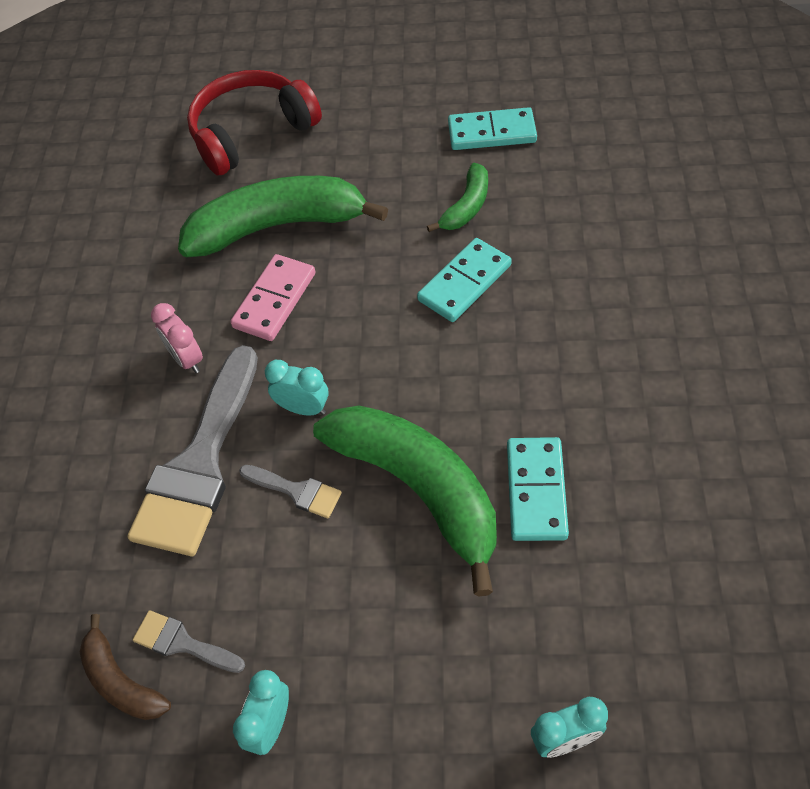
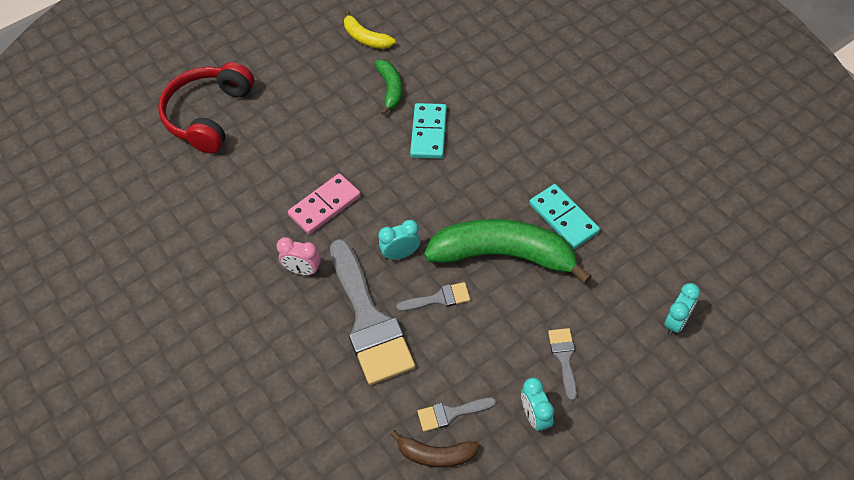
camera: 40 degrees left, 0 degrees up
green banana [178,176,388,257] -> none
pink domino [230,254,316,341] -> pink domino turned 60 degrees clockwise [288,173,361,234]
turquoise domino [448,107,537,150] -> yellow banana [344,10,395,49]
none -> grey brush [548,328,577,401]

